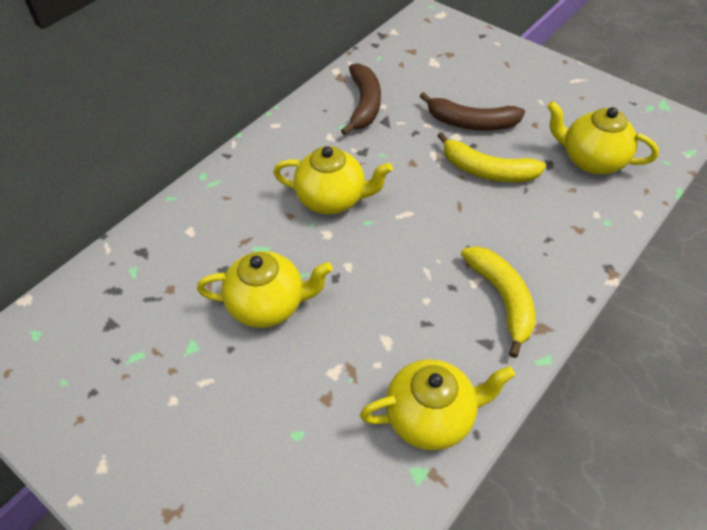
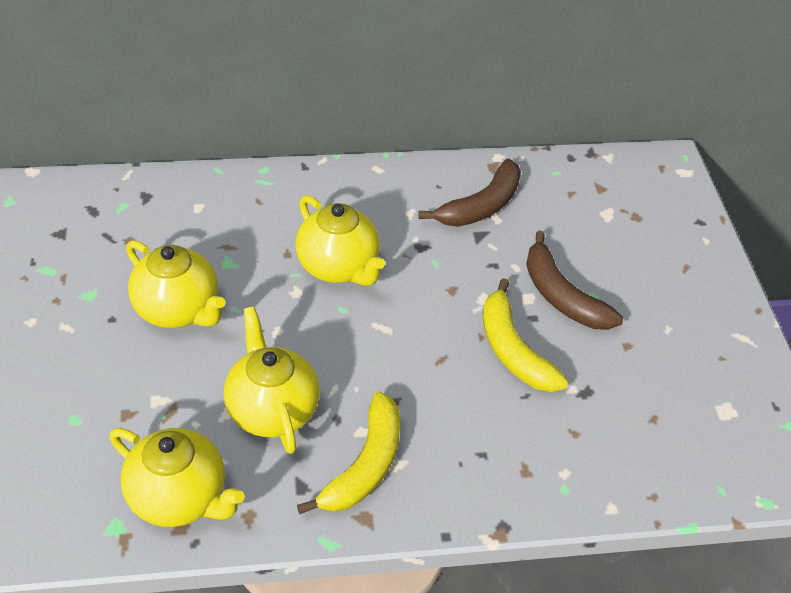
camera: 40 degrees right, 5 degrees down
yellow teapot [547,101,659,174] -> yellow teapot moved to [224,306,320,454]

